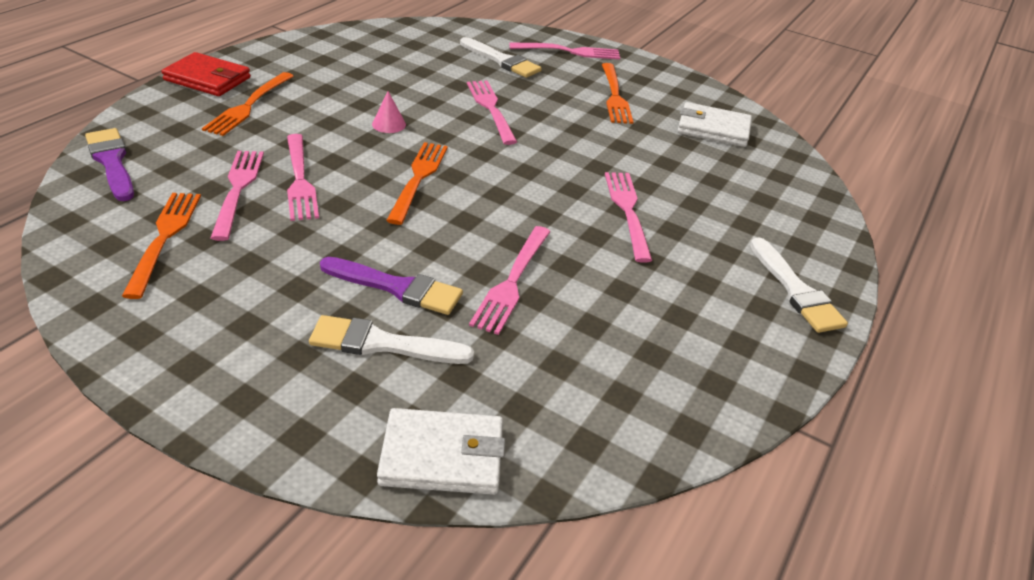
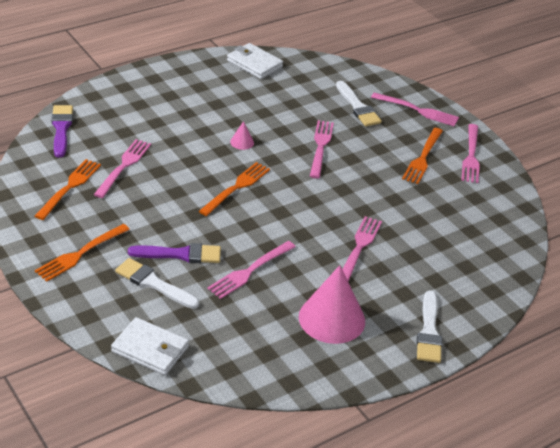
camera: 25 degrees right, 0 degrees up
red wallet [161,52,251,96] -> none
orange fork [202,72,293,136] -> orange fork moved to [35,224,130,282]
pink fork [287,134,319,221] -> pink fork moved to [461,124,480,183]
purple brush [320,257,463,315] -> purple brush turned 45 degrees counterclockwise [128,243,221,263]
white wallet [677,102,752,147] -> white wallet moved to [227,43,283,79]
none -> pink cone [299,265,365,344]

